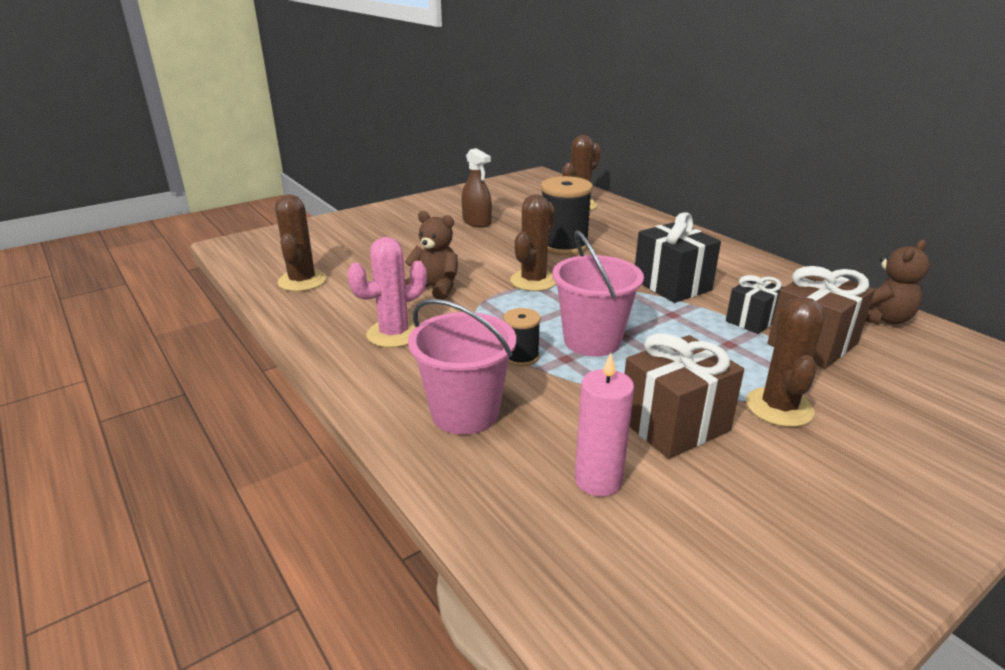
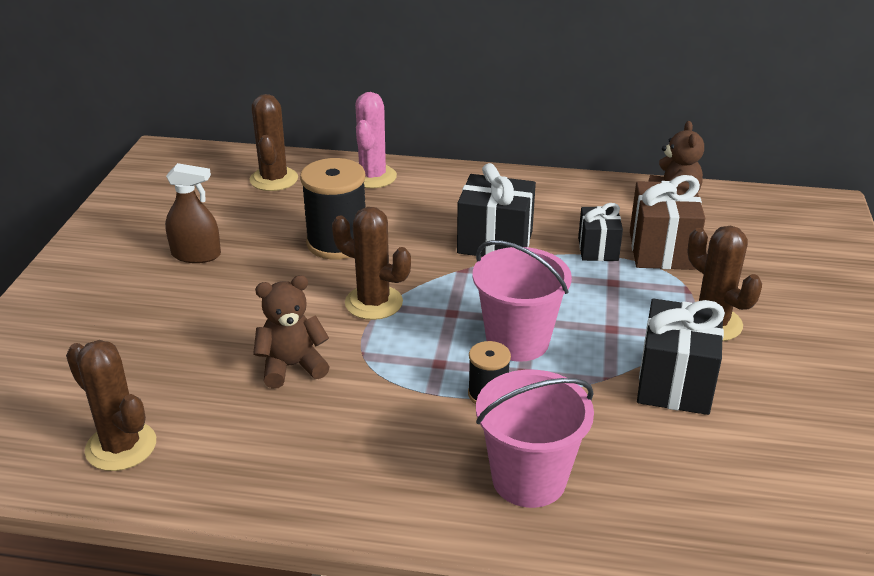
camera: 45 degrees left, 5 degrees up
pink cactus [347,237,427,348] -> pink cactus moved to [355,92,397,188]
brown cactus [510,194,556,291] -> brown cactus turned 45 degrees counterclockwise [332,207,411,320]
pink candle [575,353,634,497] -> none
brown gift [625,333,744,459] -> black gift [637,299,725,415]

